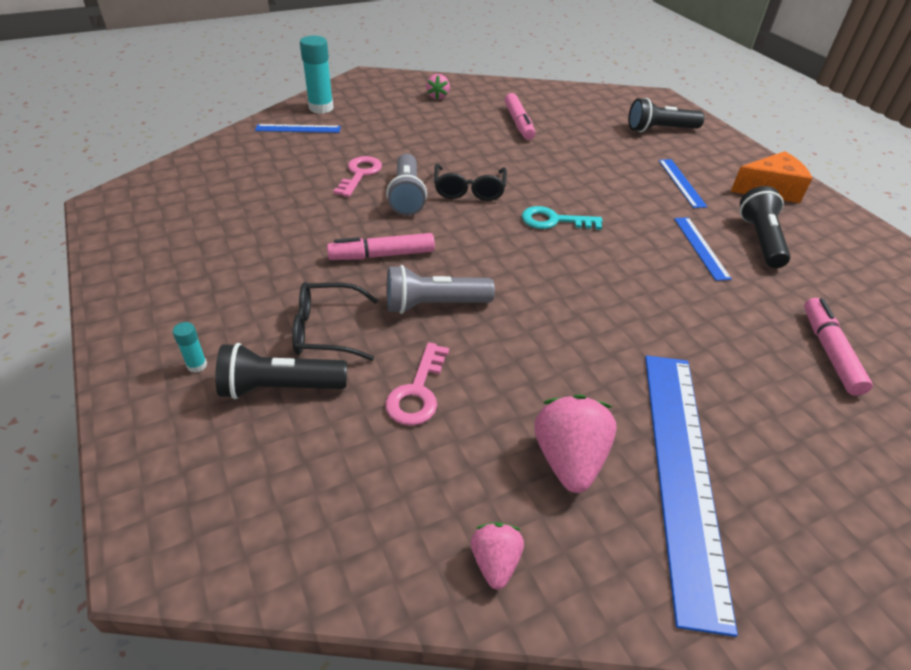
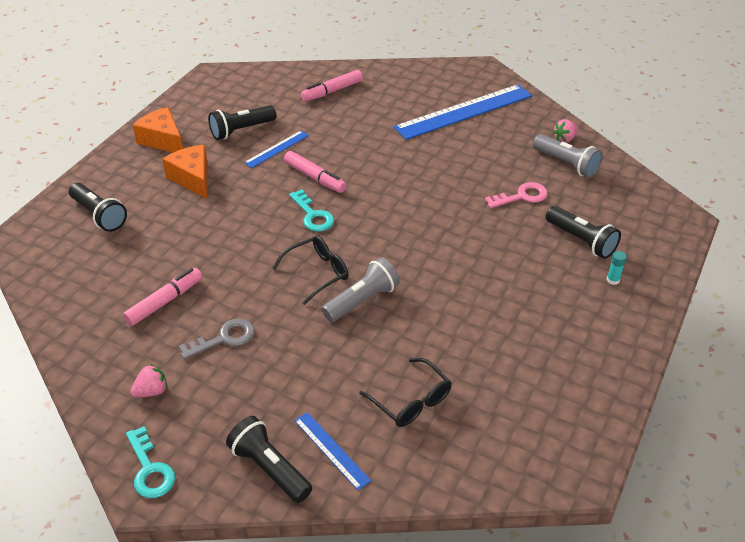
camera: 125 degrees left, 0 degrees up
black glasses [292,282,378,361] -> black glasses moved to [359,358,452,427]
turquoise glue stick [300,36,333,114] -> black flashlight [226,416,312,503]
pink marker [327,233,435,260] -> pink marker moved to [284,151,347,193]
pink key [333,156,382,197] -> none
grey flashlight [387,265,495,314] -> grey flashlight moved to [533,134,603,178]
pink strawberry [534,395,617,493] -> none
blue ruler [659,159,707,208] -> orange cheese [162,145,208,199]
none -> turquoise key [126,426,175,498]
none -> grey key [179,318,255,359]

